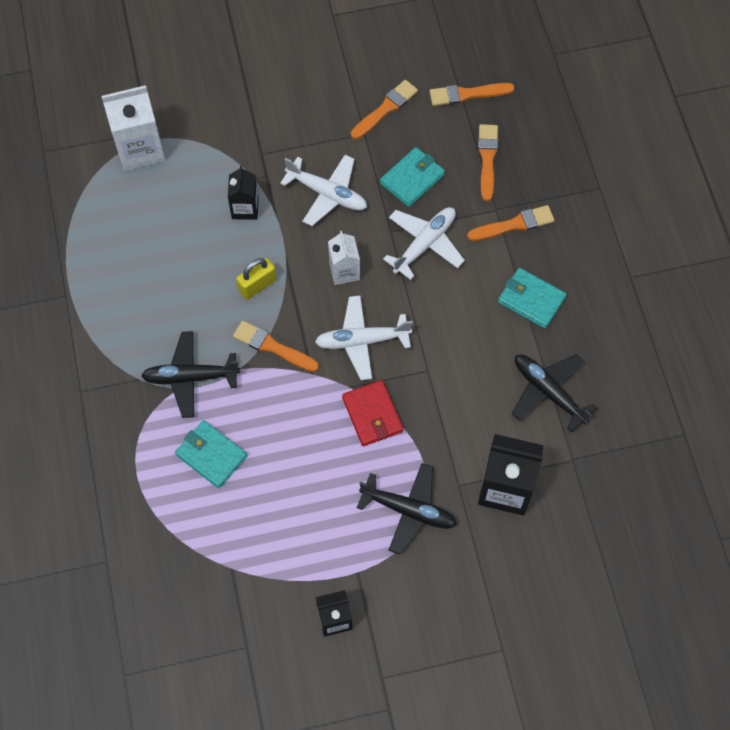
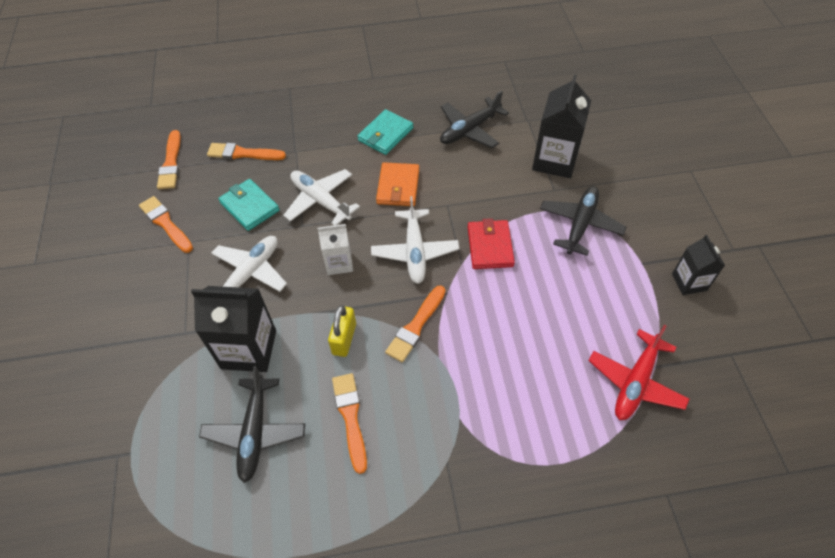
camera: 85 degrees left, 10 degrees down
white carton [101,85,165,171] -> none
black plane [141,331,240,418] -> black plane moved to [199,366,305,483]
turquoise wallet [175,420,247,488] -> none
black carton [228,166,259,220] -> black carton [191,286,276,372], size x1.68
yellow padlock [236,258,277,300] -> yellow padlock turned 45 degrees clockwise [328,305,356,357]
red wallet [342,380,403,446] -> red wallet turned 75 degrees counterclockwise [468,218,515,269]
orange brush [467,205,555,241] -> orange brush moved to [332,373,367,474]
none -> orange wallet [376,162,419,206]
none -> red plane [589,325,690,420]

